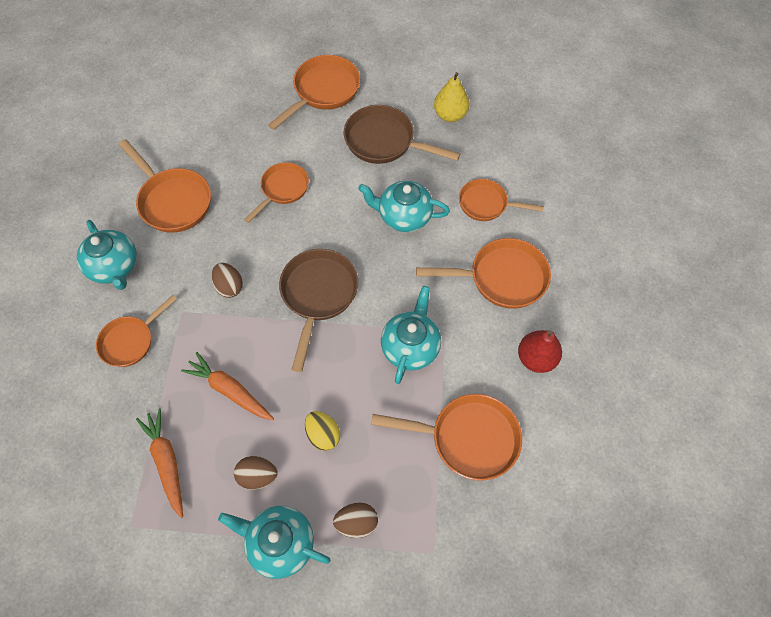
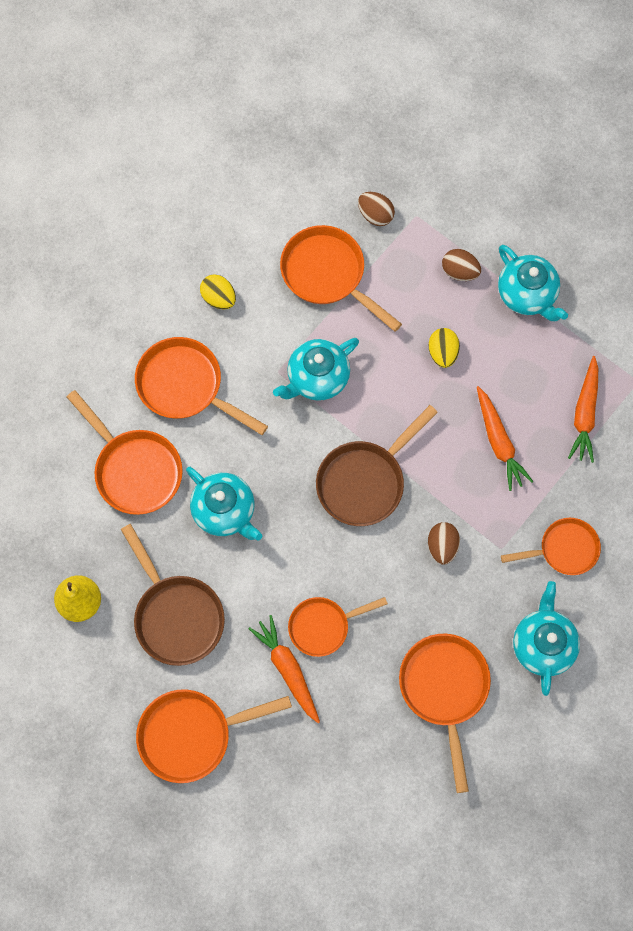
camera: 145 degrees left, 10 degrees up
brown egg [234,456,278,490] -> brown egg moved to [358,192,395,226]
orange pan [459,179,544,221] -> orange pan [67,390,183,515], size x1.51
red pear [518,330,562,373] -> yellow egg [200,274,236,309]
none -> orange carrot [248,615,320,723]

